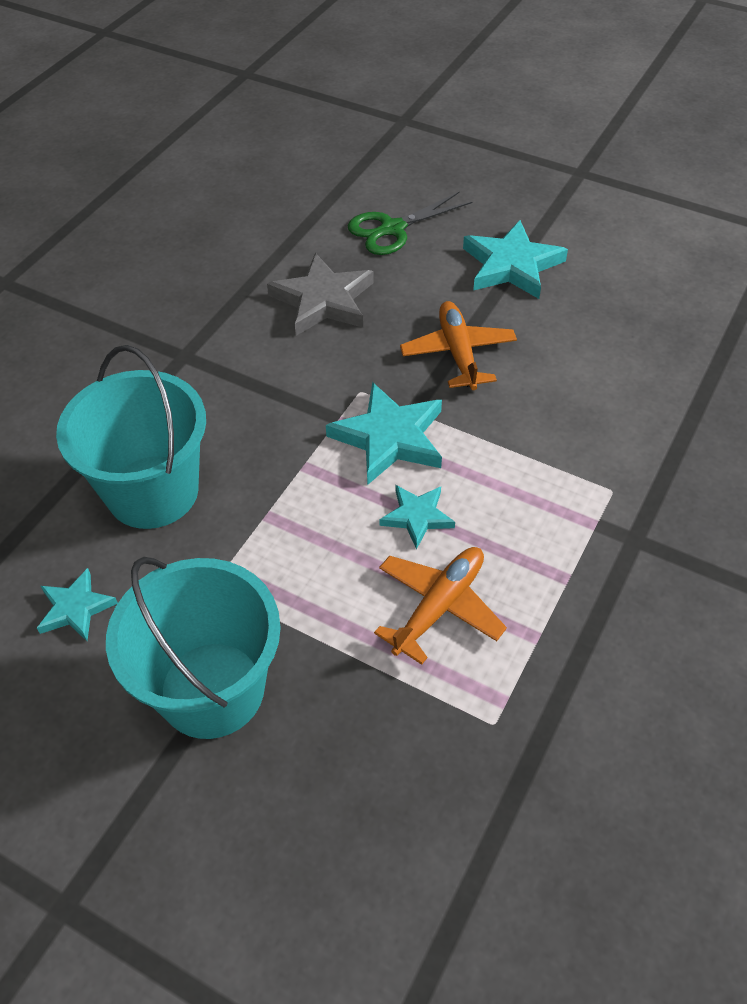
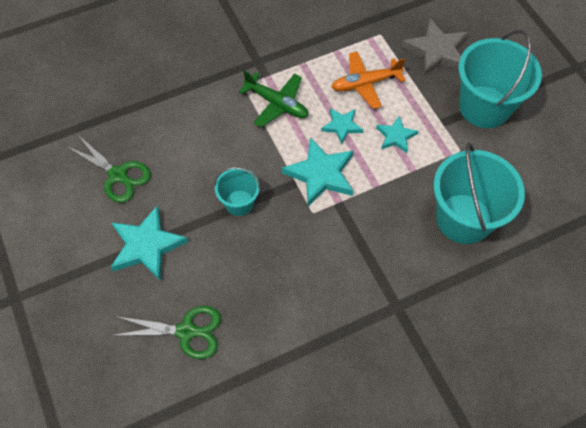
camera: 145 degrees left, 10 degrees up
turquoise star [37,568,118,641] -> turquoise star moved to [376,116,418,153]
grey star [267,253,374,336] -> grey star moved to [402,19,469,76]
orange plane [400,301,517,390] -> turquoise bucket [214,167,260,216]
none -> green scissors [66,134,151,203]
none -> green plane [239,70,309,127]

